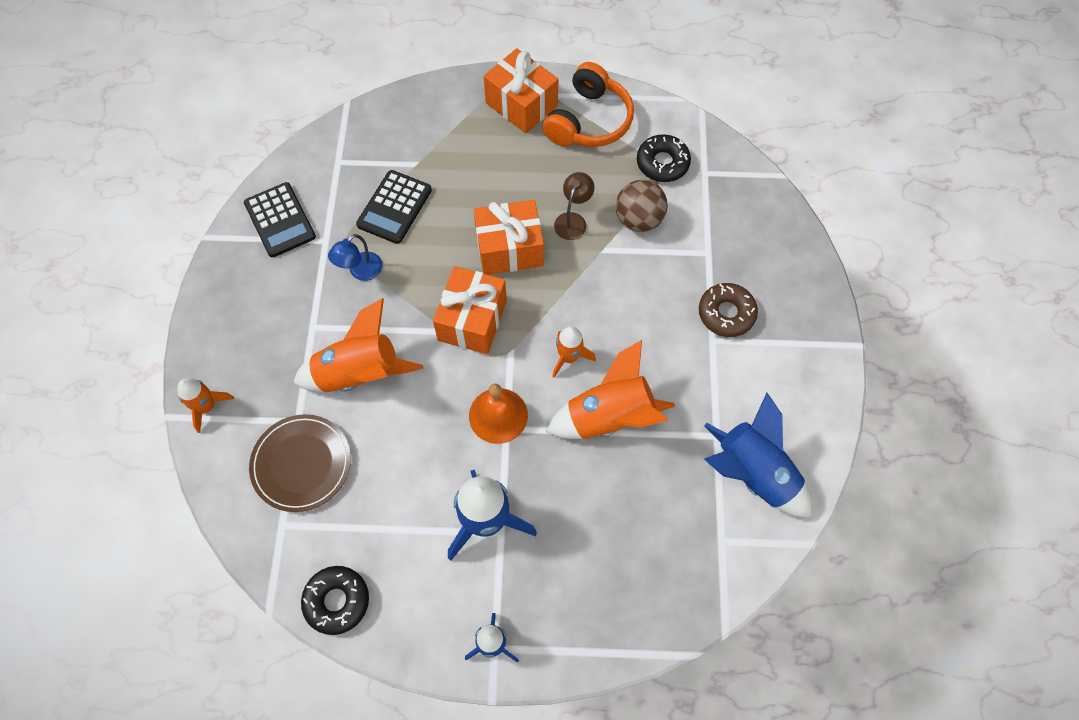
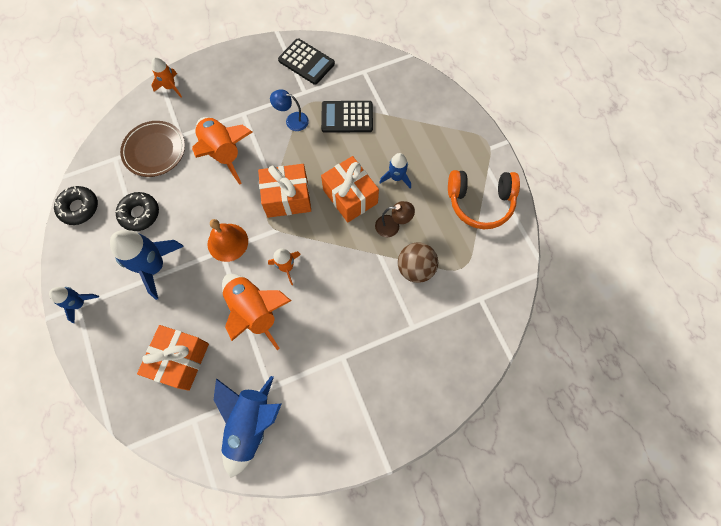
camera: 65 degrees right, 5 degrees up
black calculator [244,182,316,257] -> black calculator turned 90 degrees counterclockwise [278,38,335,85]
orange gift [483,48,559,133] -> orange gift moved to [137,325,209,391]
black donut [637,134,691,182] -> black donut moved to [116,192,159,231]
brown donut [699,283,758,337] -> none
none -> blue rocket [379,153,411,189]

